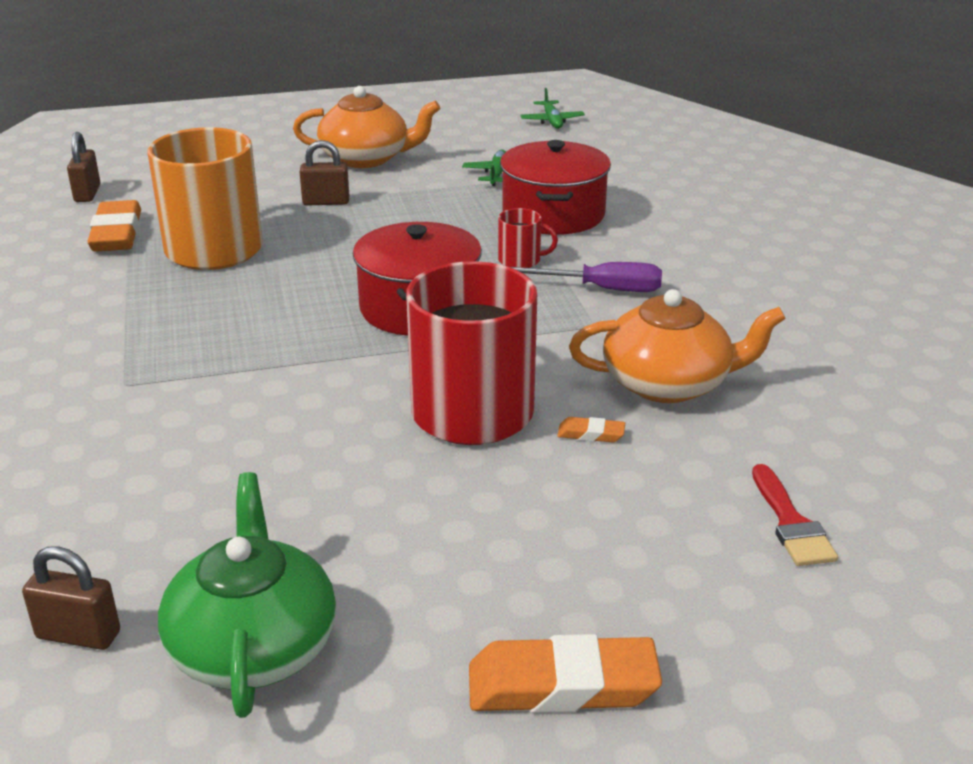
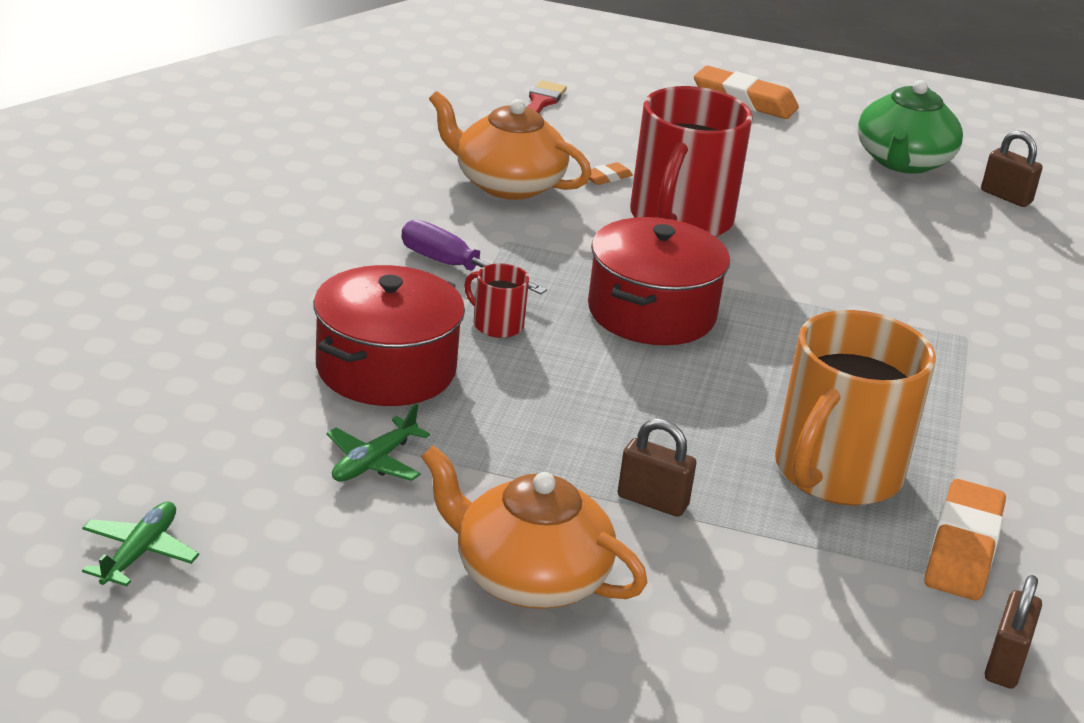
camera: 155 degrees left, 0 degrees up
orange eraser [557,417,625,443] -> orange eraser turned 75 degrees counterclockwise [589,162,633,185]

